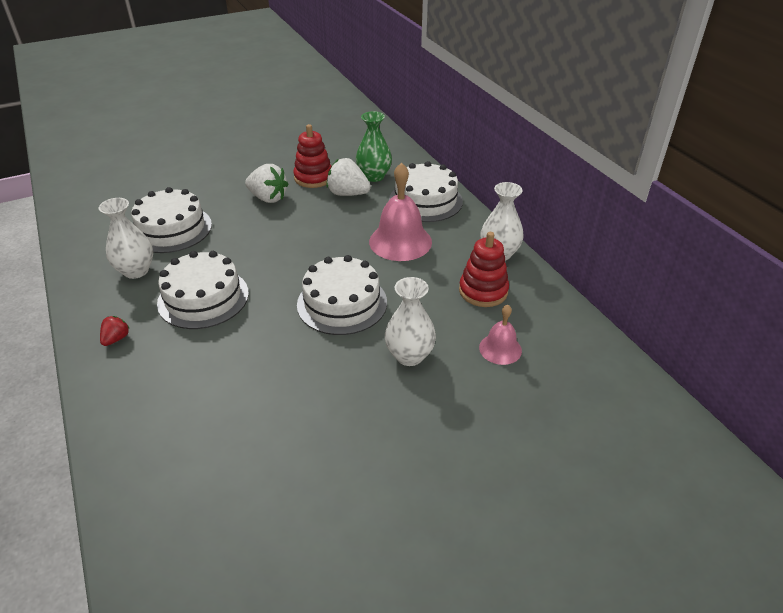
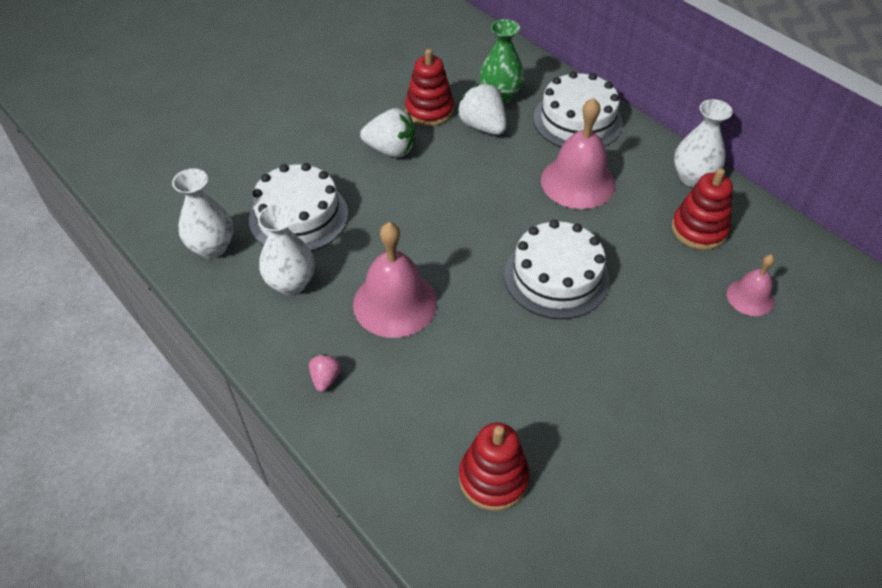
camera: 15 degrees left, 10 degrees up
red strawberry [100,316,130,346] -> pink strawberry [309,354,341,392]
white cake [157,251,249,329] -> pink bell [353,222,437,338]
white strawberry [326,158,371,196] -> white strawberry turned 45 degrees clockwise [457,84,507,135]
white vase [385,277,436,366] -> white vase moved to [172,168,233,259]
none -> red stacking toy [459,423,530,511]

